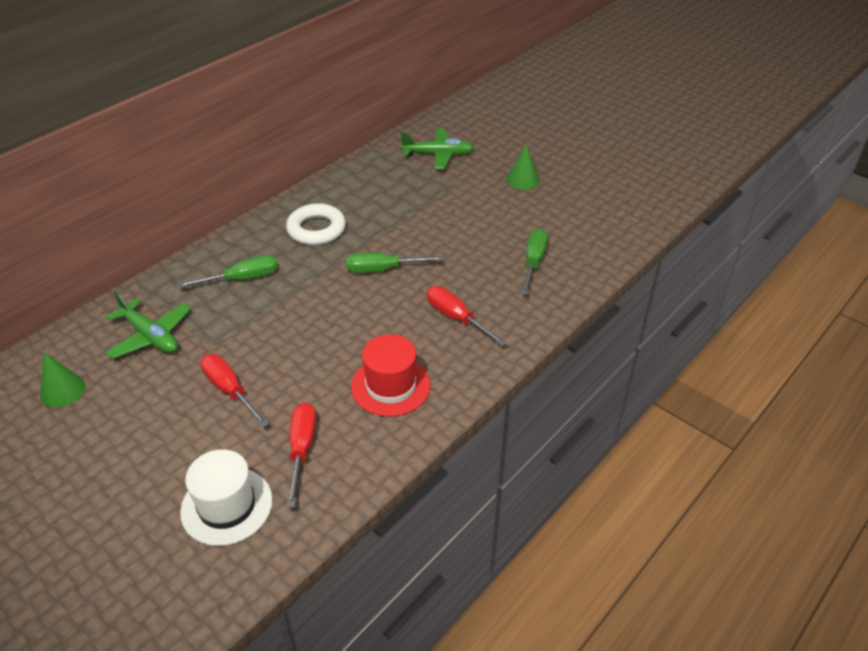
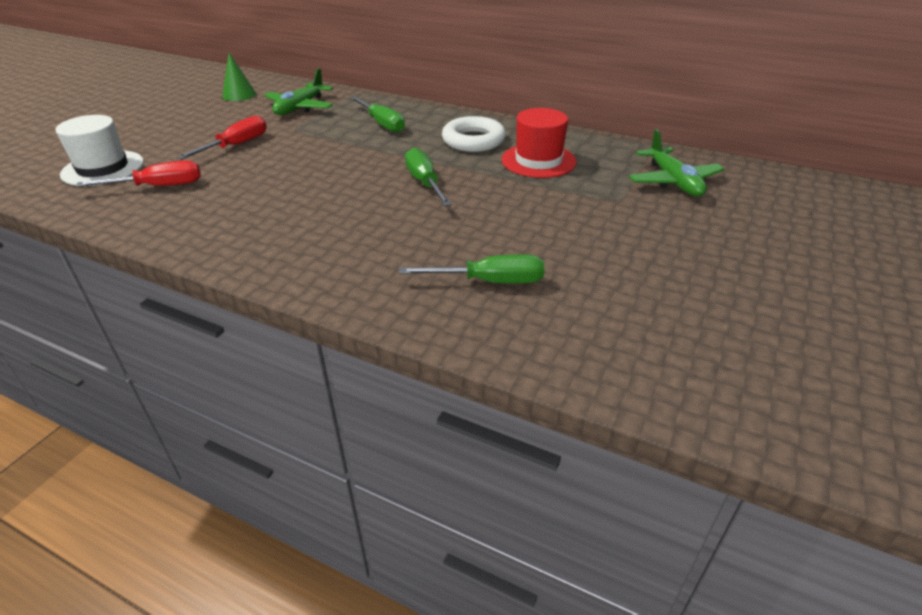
camera: 75 degrees right, 5 degrees down
red hat [351,334,431,417] -> red hat moved to [501,108,577,178]
red screwdriver [427,286,507,346] -> none
green cone [506,144,539,190] -> none

